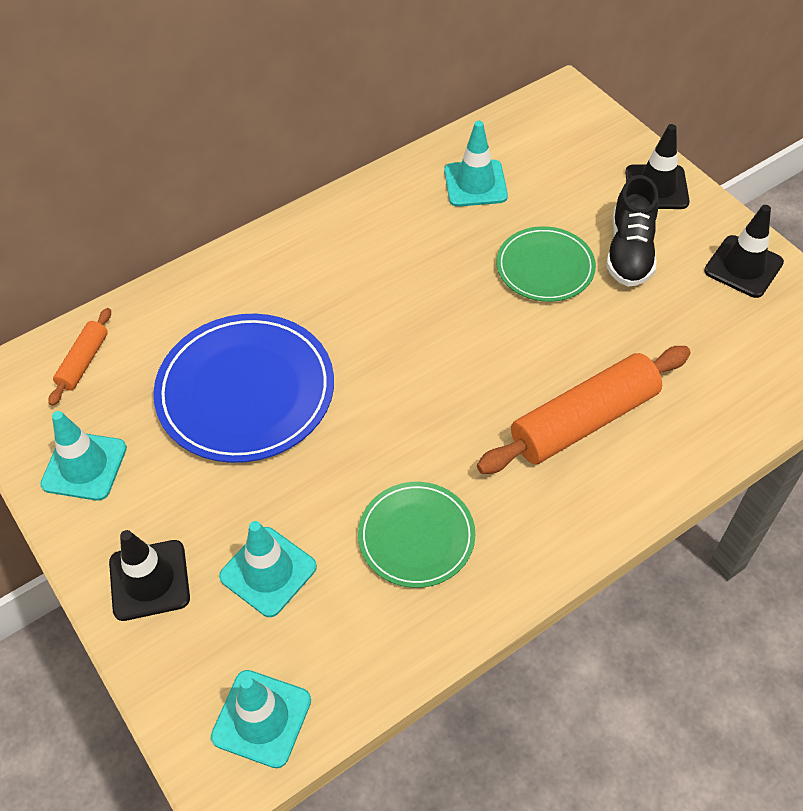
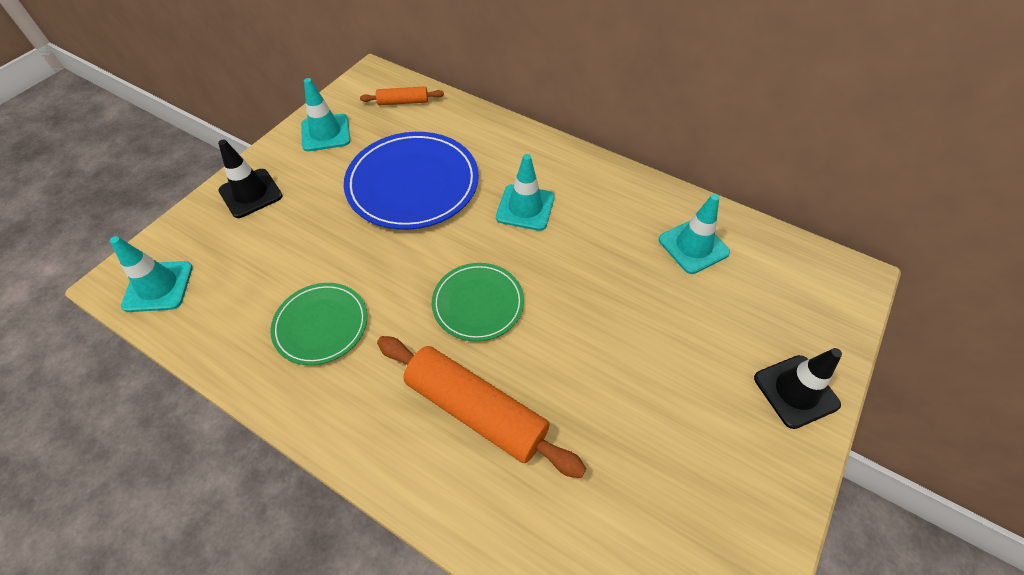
camera: 65 degrees right, 0 degrees up
turquoise traffic cone [219,521,317,617] -> turquoise traffic cone moved to [496,154,555,231]
green plate [497,226,596,302] -> green plate moved to [432,263,524,341]
black shoe [606,175,659,287] -> none
black traffic cone [704,205,784,298] -> none

